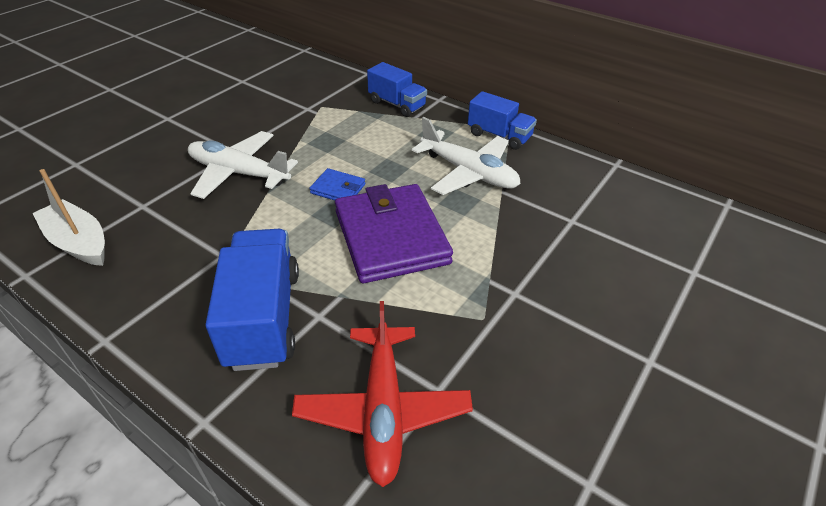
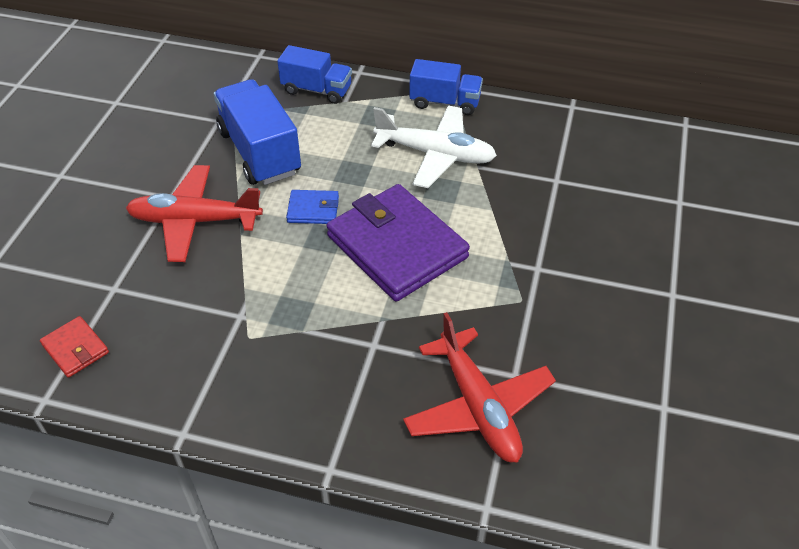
camera: 20 degrees left, 5 degrees up
white boat [32,169,105,266] -> red wallet [40,316,109,378]
white plane [188,131,298,199] -> red plane [126,165,263,262]
blue truck [205,229,299,371] -> blue truck moved to [214,79,301,185]

